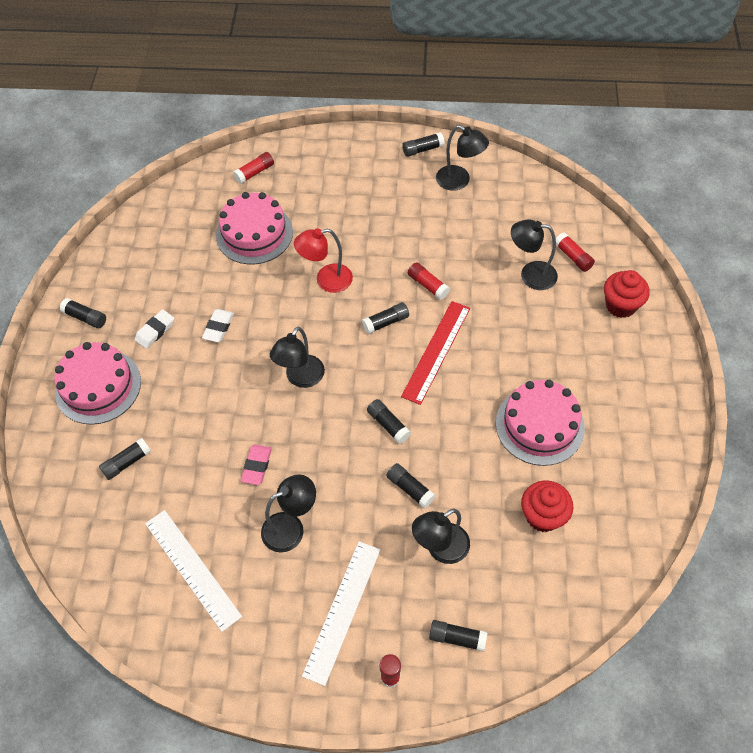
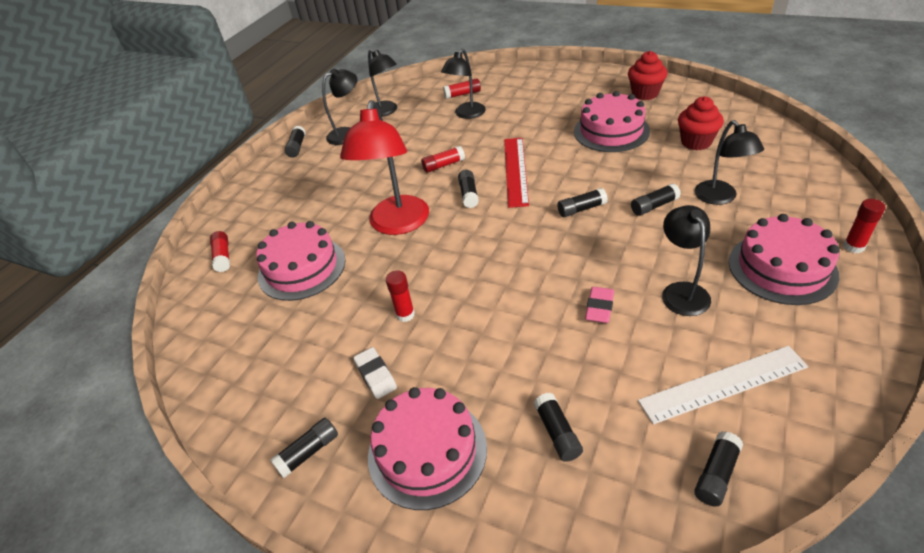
camera: 65 degrees left, 15 degrees down
white eraser [202,309,234,342] -> red glue stick [386,270,415,322]
pink eraser [241,445,272,485] -> pink eraser turned 75 degrees clockwise [585,287,614,323]
black lamp [270,327,325,388] -> black lamp moved to [368,49,397,117]
red lamp [294,228,353,293] -> red lamp [340,100,429,235], size x1.62
white ruler [302,542,380,686] -> pink cake [729,214,840,305]
red ruler [401,301,470,405] -> red ruler turned 45 degrees clockwise [504,138,529,208]
black glue stick [429,620,487,652] -> black glue stick moved to [694,431,743,507]
red cupcake [604,270,650,318] -> red cupcake moved to [628,51,667,100]

